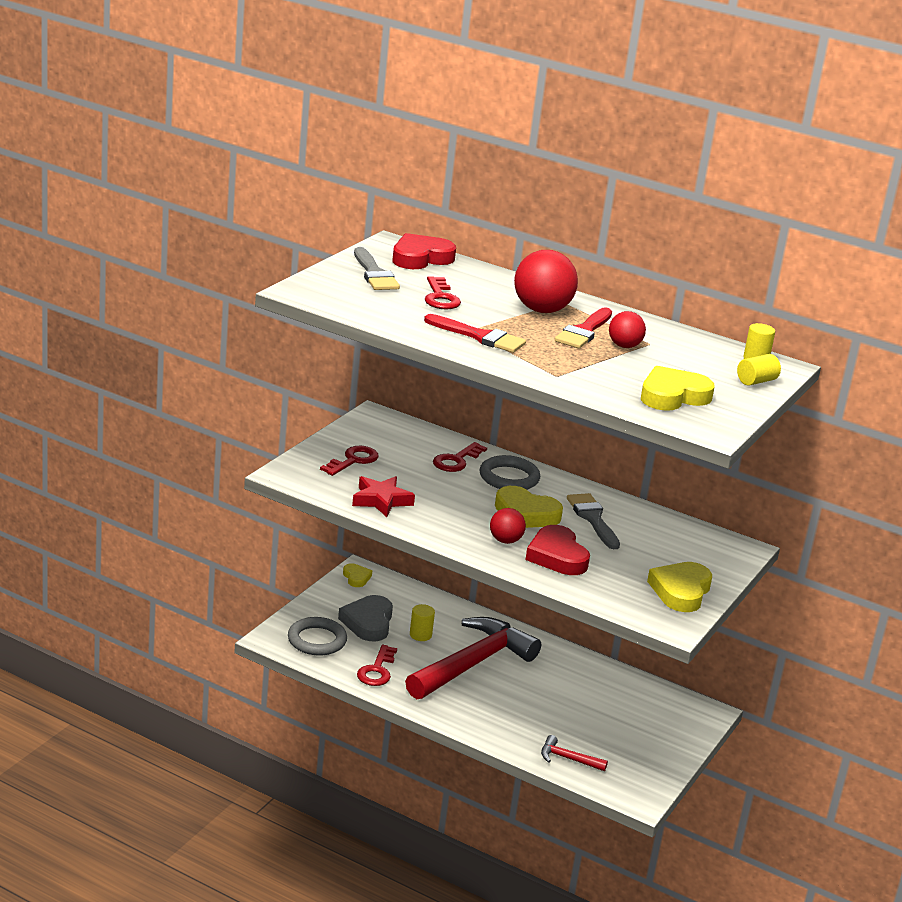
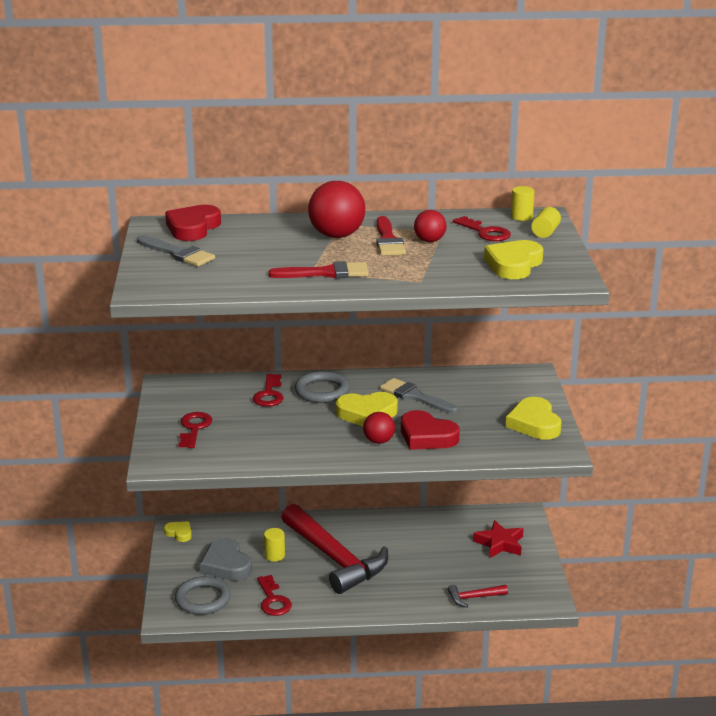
camera: 30 degrees left, 0 degrees up
red star [352,476,415,517] -> red star moved to [473,520,523,558]
red hammer [405,617,541,699] -> red hammer turned 135 degrees clockwise [281,504,388,594]
red key [425,276,461,309] -> red key moved to [453,216,511,241]

